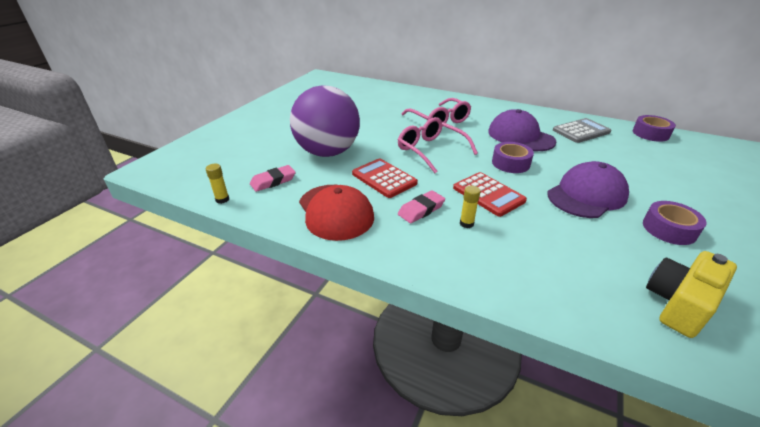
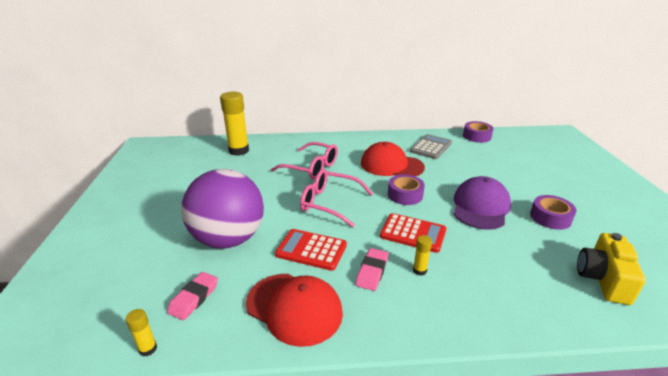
camera: 30 degrees left, 5 degrees down
purple cap [488,109,556,151] -> red cap [361,142,425,176]
none -> yellow glue stick [220,92,249,156]

